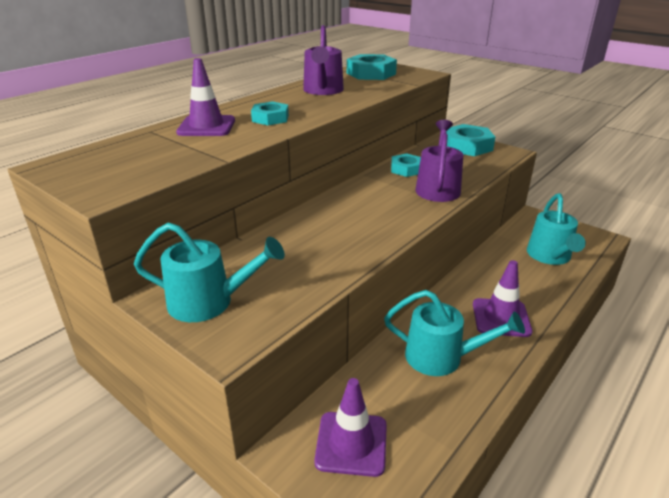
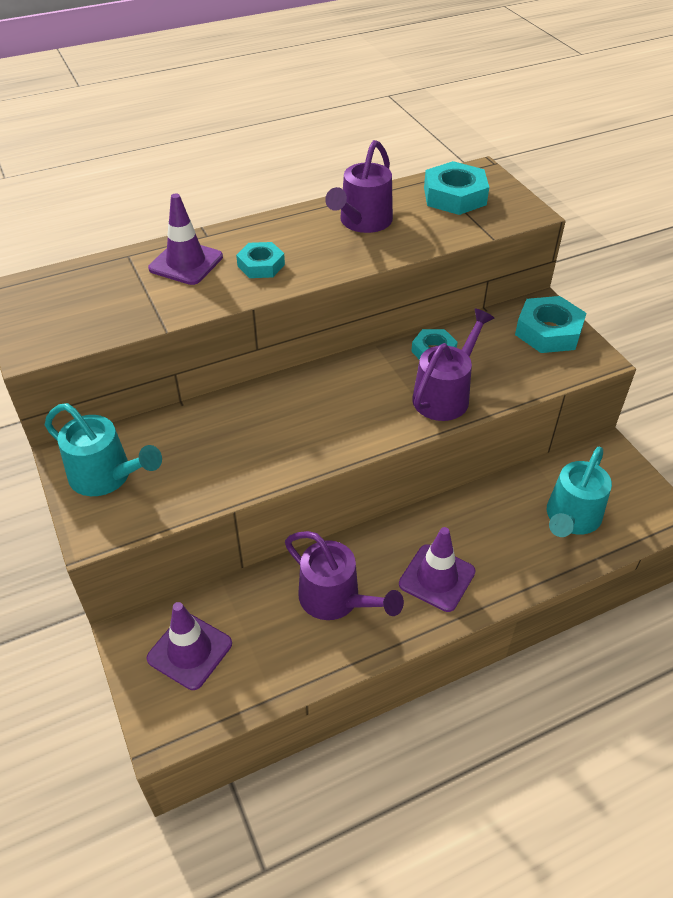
camera: 25 degrees right, 15 degrees up
turquoise watering can [384,290,525,376] -> purple watering can [285,531,404,620]

